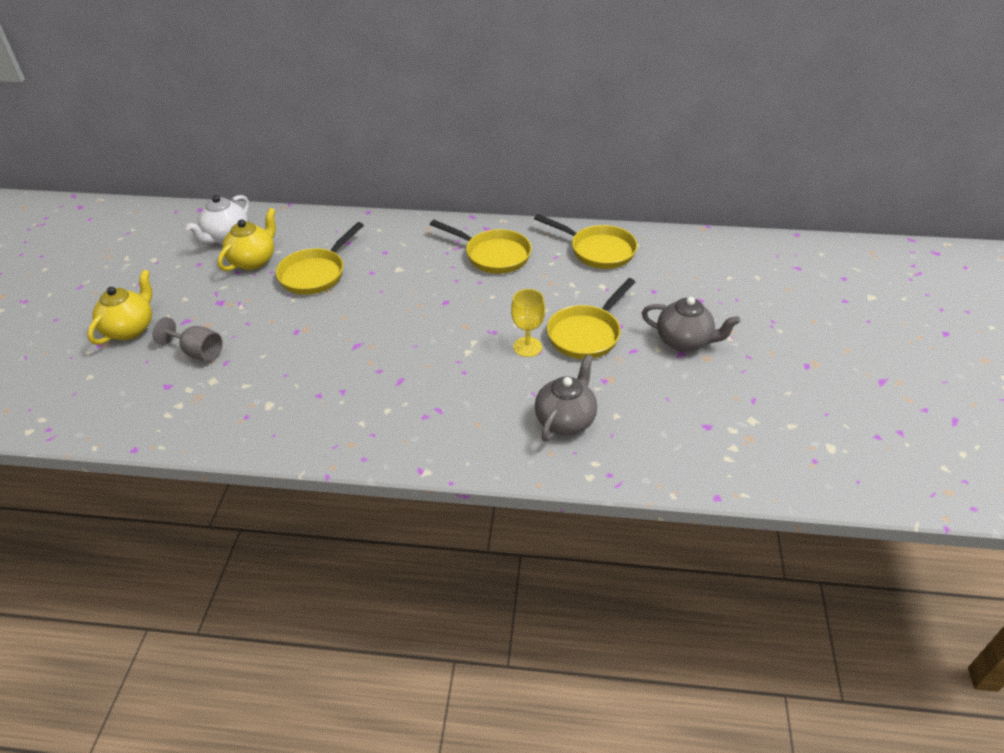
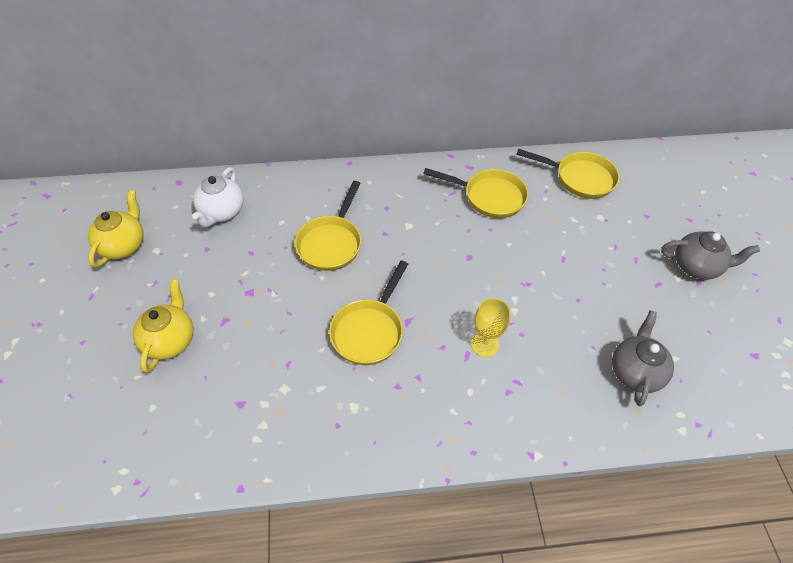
camera: 15 degrees left, 10 degrees up
grey goblet [153,317,223,361] -> none
yellow teapot [218,208,276,271] -> yellow teapot moved to [88,190,144,267]
yellow goblet [511,289,545,357] -> yellow goblet moved to [471,298,510,357]
yellow pan [547,278,635,359] -> yellow pan moved to [329,260,408,365]

